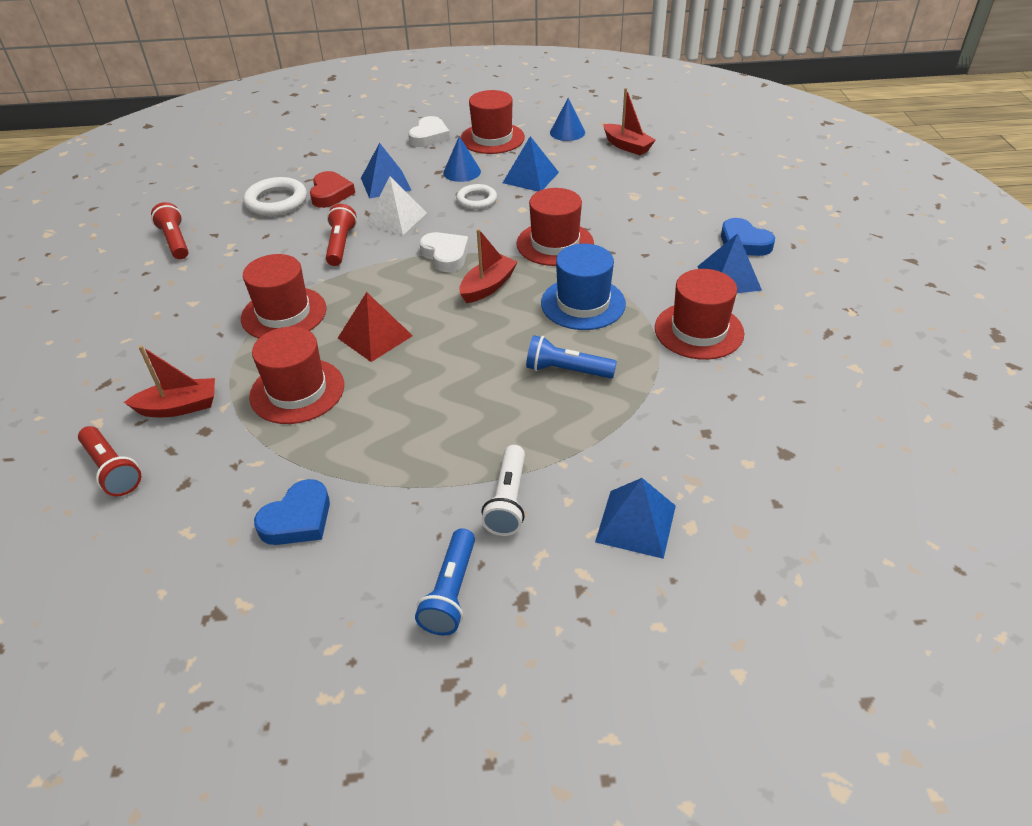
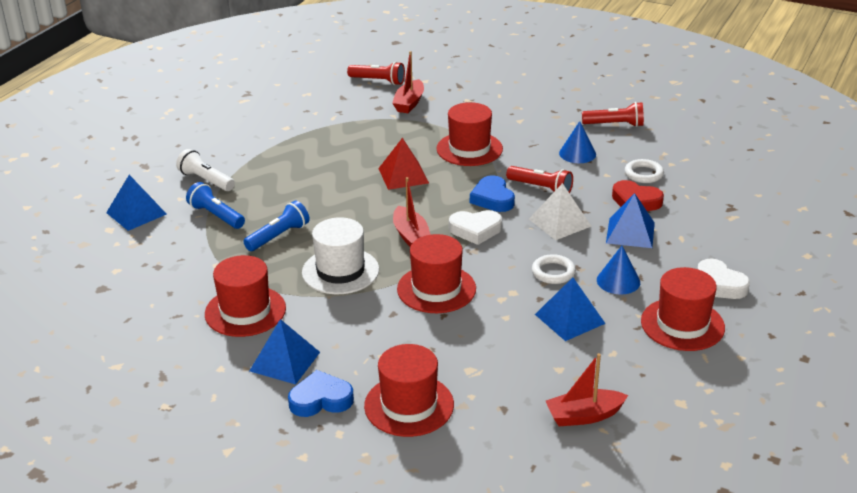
camera: 120 degrees right, 10 degrees down
red flashlight [78,426,141,496] -> red flashlight turned 150 degrees counterclockwise [347,62,405,85]
white ring [243,177,307,216] -> white ring [624,159,664,183], size x0.65
red hat [249,327,344,424] -> red hat moved to [364,344,454,437]
blue heart [254,479,330,545] -> blue heart moved to [470,175,515,212]
blue flashlight [415,528,475,635] -> blue flashlight moved to [186,182,245,229]
blue hat [541,244,626,330] -> white hat [302,217,379,294]
blue cone [550,98,585,141] -> blue cone moved to [559,121,596,163]

